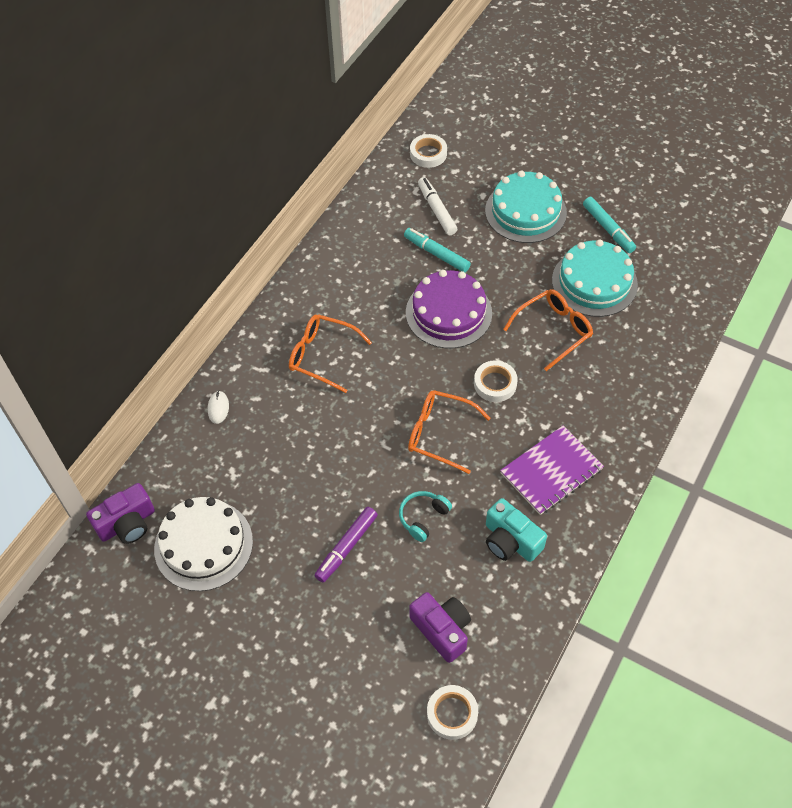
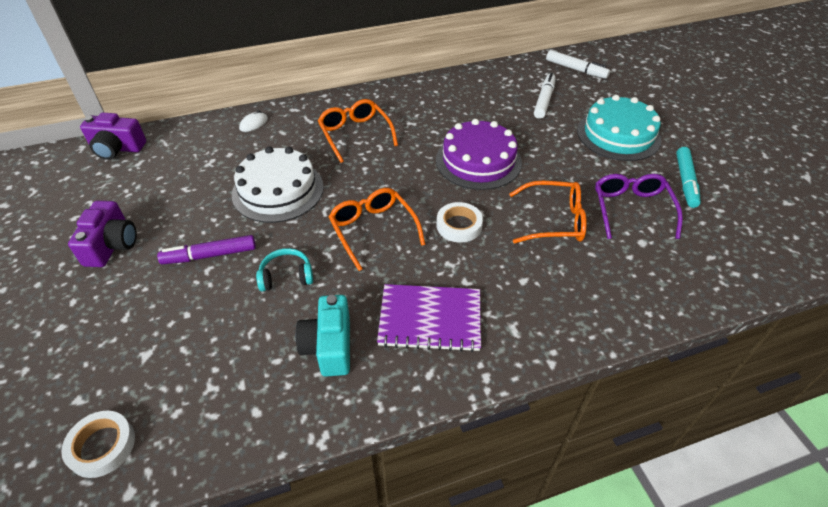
camera: 40 degrees right, 10 degrees down
white cake [154,497,253,591] -> white cake moved to [232,146,324,223]
turquoise marker [404,228,471,272] -> none
purple camera [409,592,471,663] -> purple camera moved to [68,201,137,267]
white tape [410,134,447,168] -> white marker [546,50,610,79]
turquoise cake [552,239,638,317] -> purple glasses [595,174,683,239]

